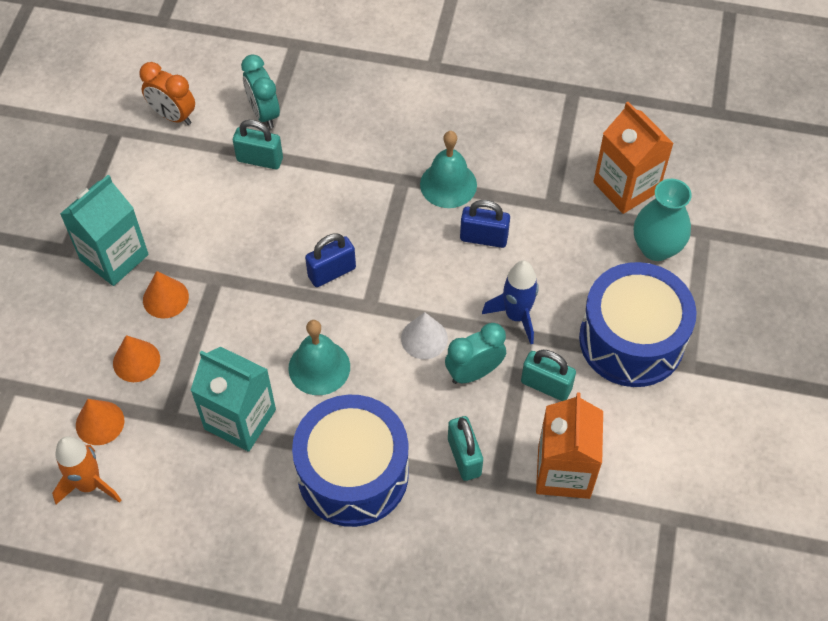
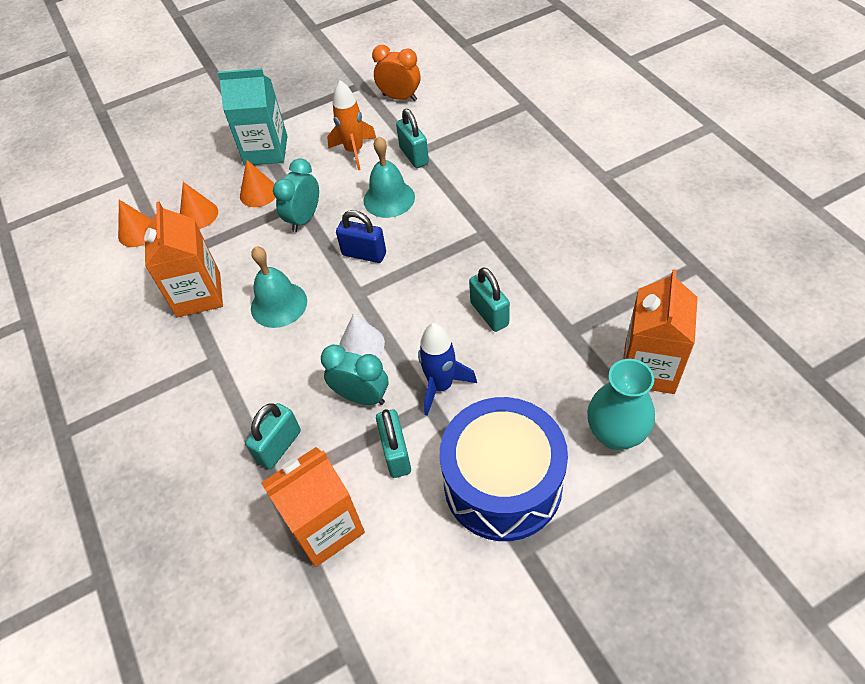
camera: 55 degrees right, 5 degrees down
orange rocket [52,436,121,504] -> orange rocket moved to [327,80,376,170]
orange clock [139,62,195,125] -> orange clock turned 120 degrees clockwise [372,45,420,101]
turquoise carton [190,346,276,452] -> orange carton [144,201,223,317]
turquoise clock [241,54,280,128] -> turquoise clock moved to [273,158,319,232]
blue drum [292,395,409,527] -> none
turquoise bell [420,131,477,208] -> turquoise bell moved to [363,136,415,218]
blue padlock [460,200,510,248] -> turquoise padlock [469,267,510,332]

